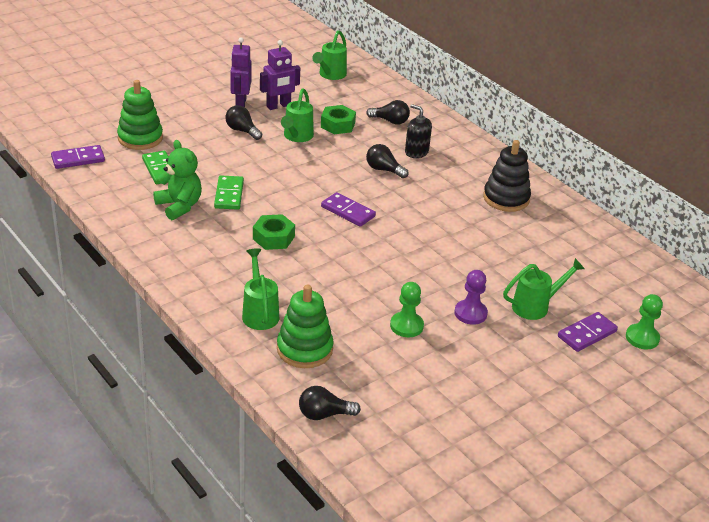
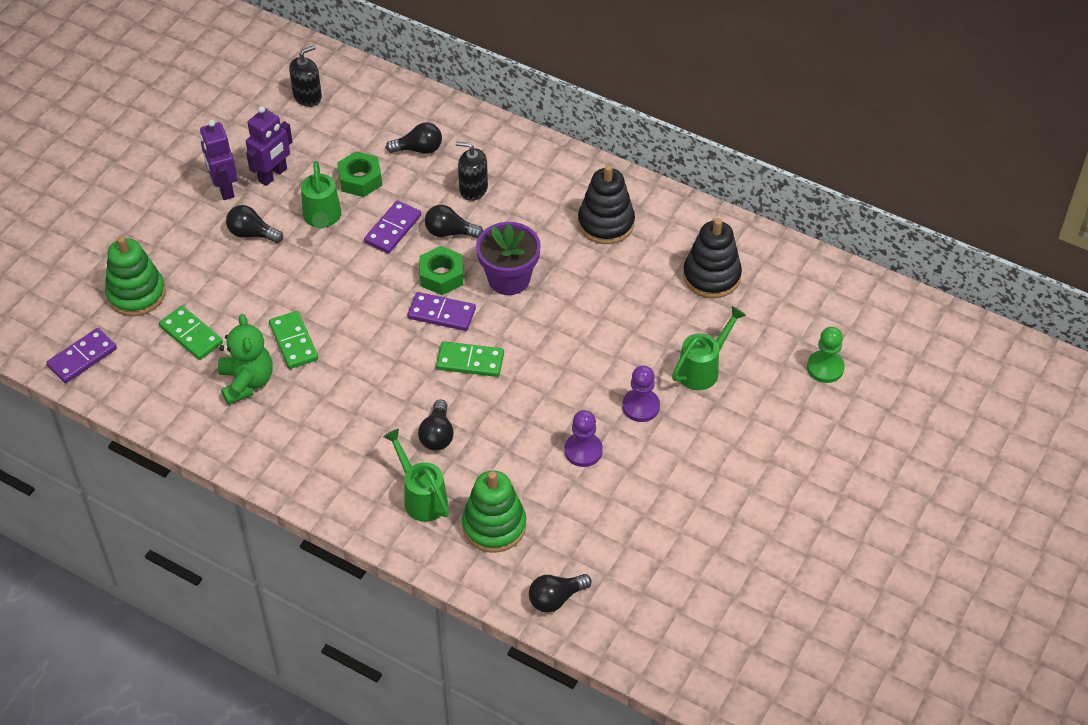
camera: 20 degrees left, 15 degrees up
green teddy bear [153,140,202,220] -> green teddy bear turned 45 degrees clockwise [218,314,272,405]
green nut [253,214,295,250] -> green nut moved to [420,246,463,295]
green watering can [312,30,347,80] -> black soap dispenser [289,45,322,107]
green pawn [390,282,424,337] -> purple pawn [564,410,603,467]
purple domino [558,312,618,352] -> purple domino moved to [364,200,421,254]
none -> black light bulb [418,399,454,451]
none -> green domino [436,341,504,377]
none -> purple flower pot [476,222,541,295]
none -> black stacking toy [683,218,742,298]

